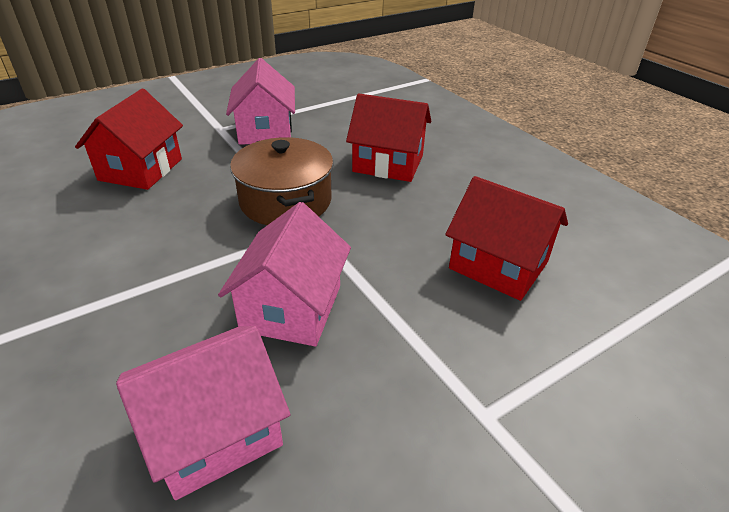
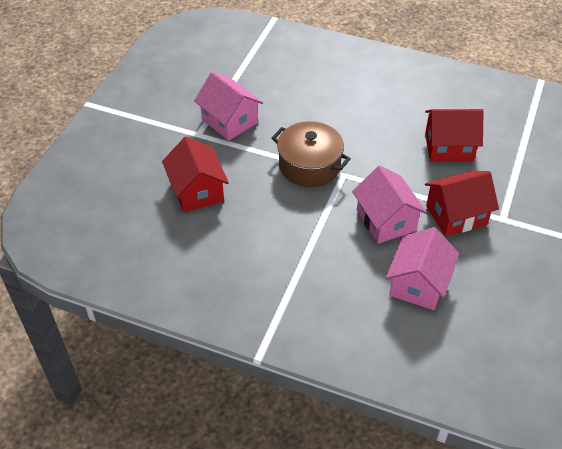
camera: 35 degrees left, 10 degrees up
red house [346,93,432,182] -> red house moved to [425,171,499,237]

